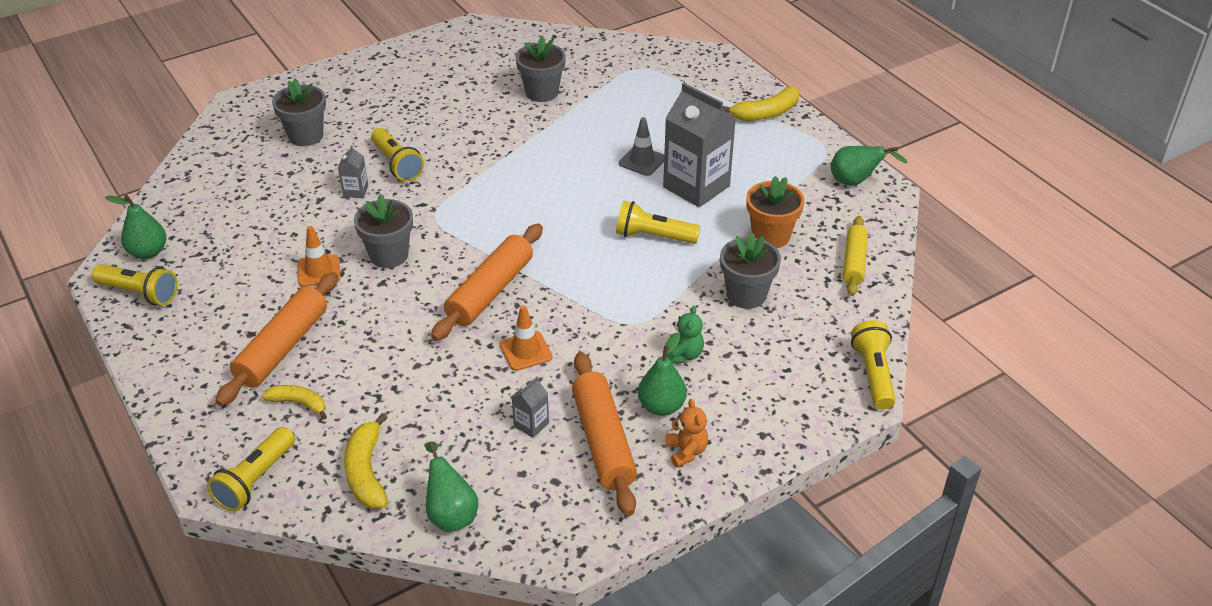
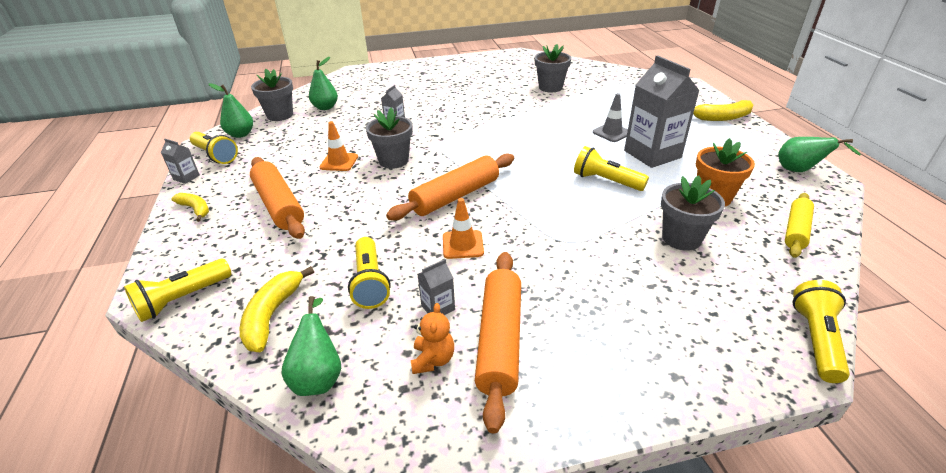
camera: 20 degrees right, 5 degrees down
orange rolling pin [216,272,338,406] -> orange rolling pin turned 75 degrees counterclockwise [250,157,305,239]
yellow banana [262,385,327,420] -> yellow banana moved to [171,193,209,222]
grey flower pot [272,79,326,146] -> grey flower pot moved to [251,69,293,121]
yellow flashlight [371,128,424,181] -> yellow flashlight moved to [348,237,391,309]
green pear [638,332,687,416] -> green pear moved to [309,57,338,110]
green teddy bear [666,306,704,364] -> none
orange teddy bear [666,399,708,467] -> orange teddy bear moved to [411,303,454,374]
none -> grey carton [161,139,200,184]

